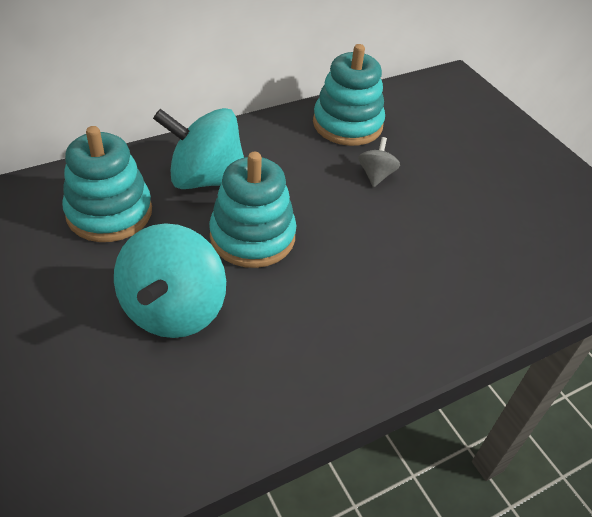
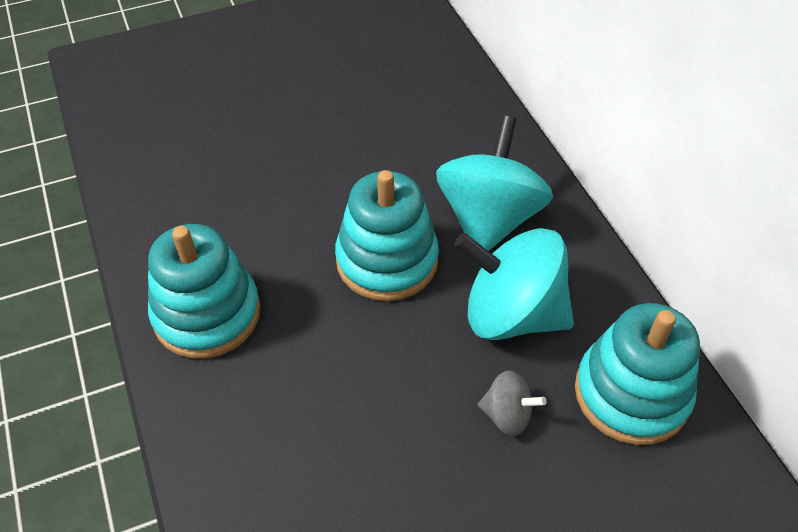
camera: 100 degrees right, 5 degrees up
turquoise stacking toy [62,126,152,242] -> turquoise stacking toy moved to [148,224,260,359]
turquoise spinning top [114,223,226,338] -> turquoise spinning top moved to [454,228,574,340]

